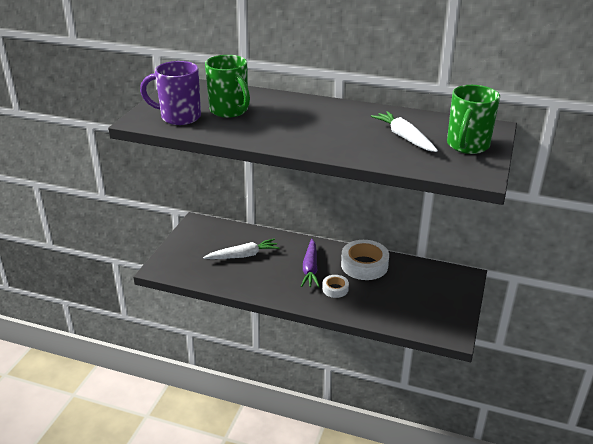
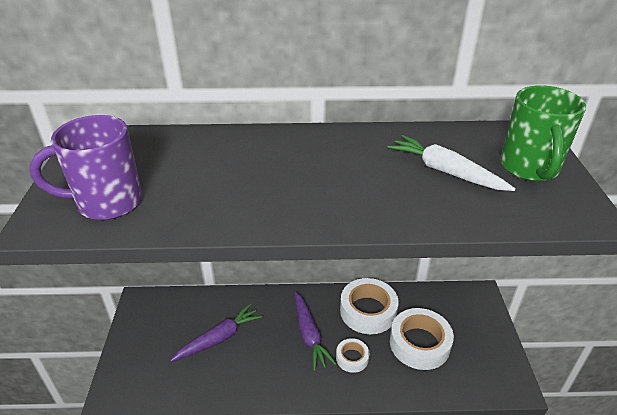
camera: 20 degrees left, 5 degrees up
white carrot [203,239,280,259] -> purple carrot [170,303,263,362]
green mug [205,55,250,118] -> none
none -> white tape [390,308,454,370]

